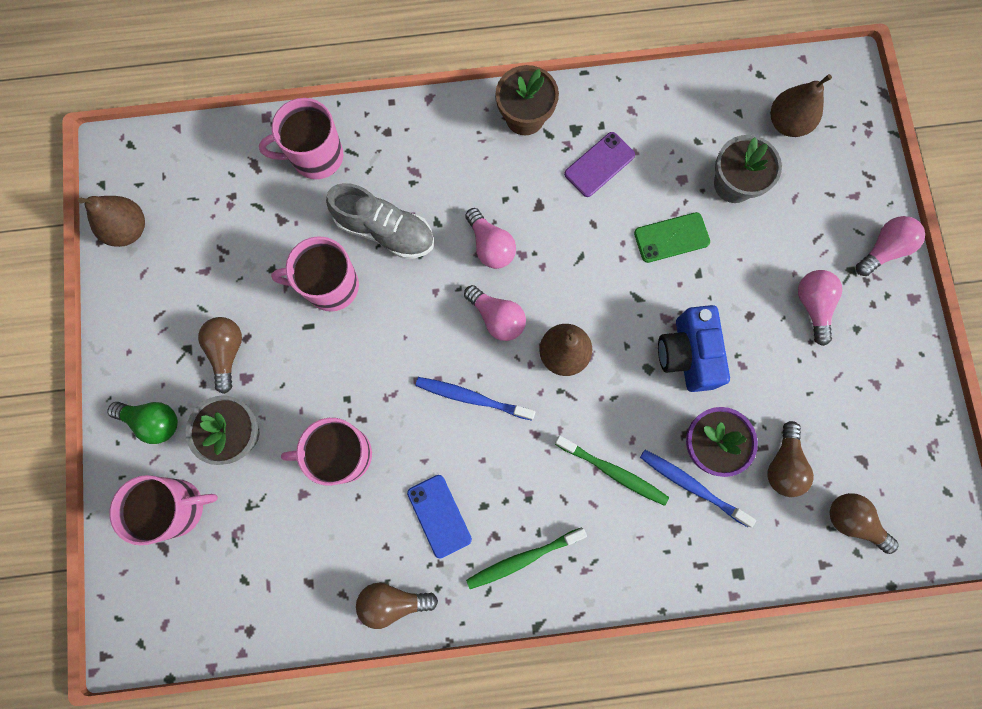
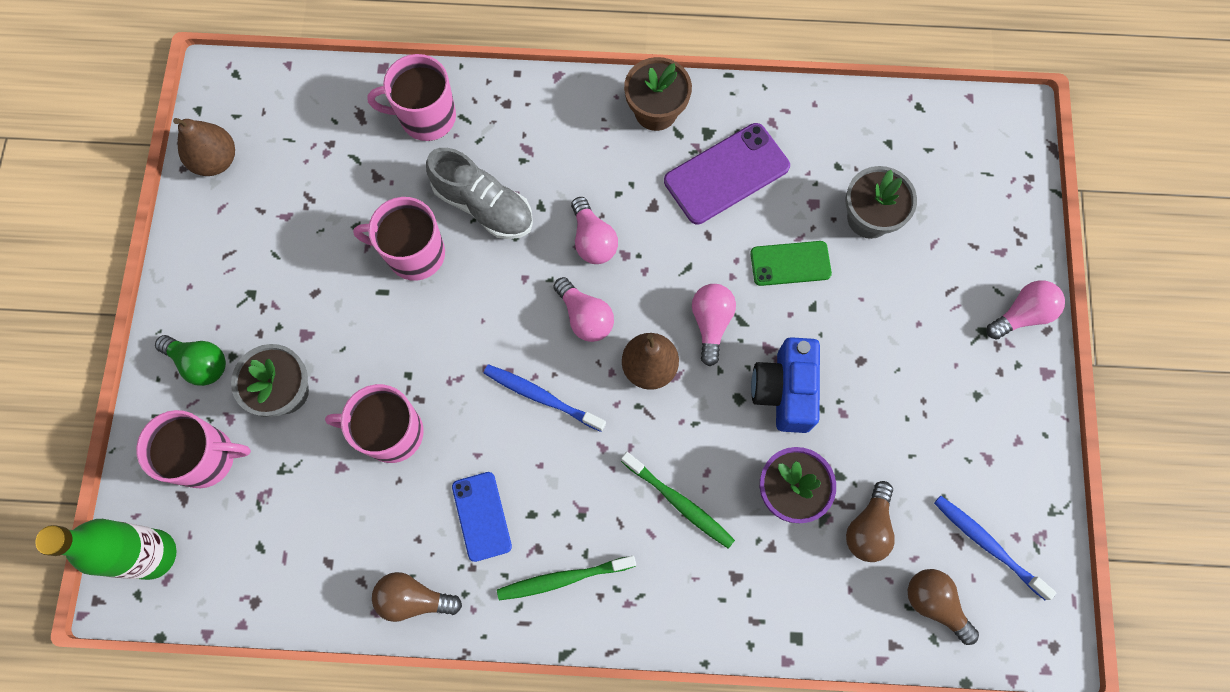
camera: 10 degrees right, 5 degrees down
brown light bulb [198,317,242,394] -> none
purple phone [564,132,635,197] -> purple phone [664,123,790,224], size x1.57
blue toothbrush [640,450,756,527] -> blue toothbrush moved to [934,496,1056,600]
brown pear [771,74,832,137] -> none
pink light bulb [798,270,842,346] -> pink light bulb moved to [692,284,736,367]
none -> green bottle [35,519,176,580]

